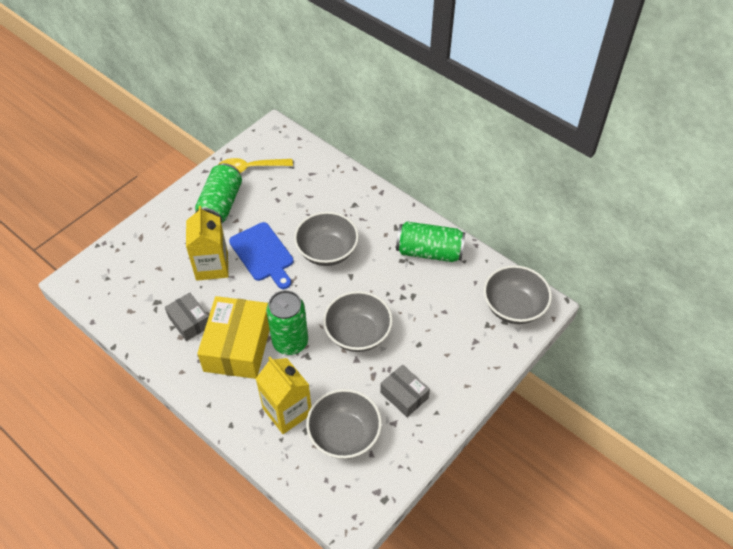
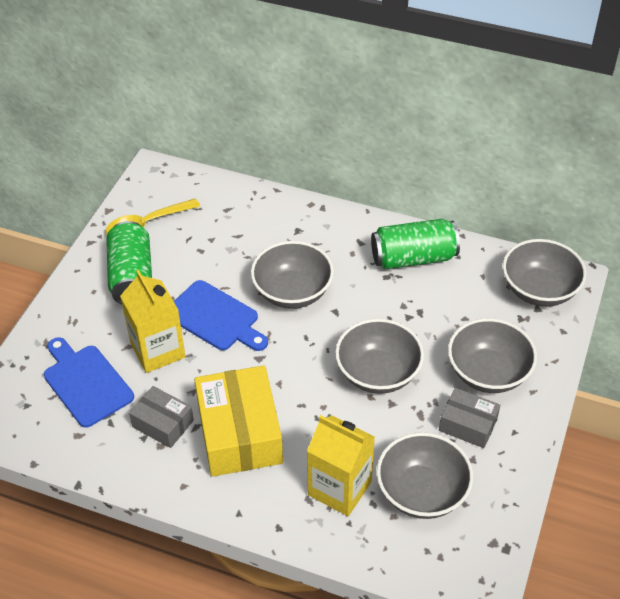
camera: 20 degrees left, 5 degrees down
green can [266,290,308,355] -> none
none -> blue cutting board [44,337,134,428]
none -> grey bowl [448,318,537,393]

